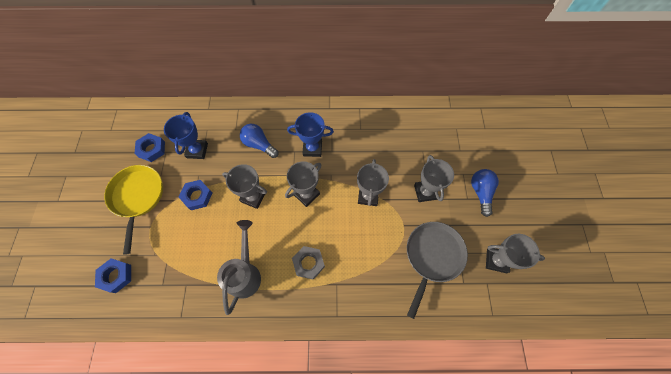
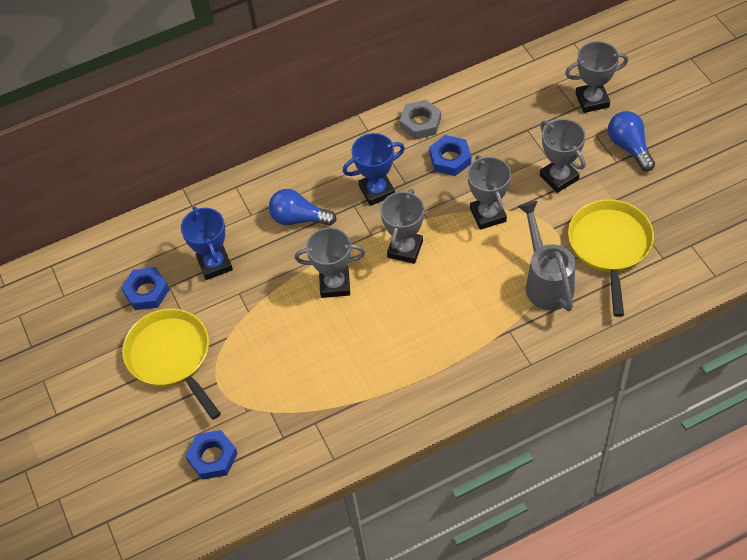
camera: 20 degrees left, 10 degrees down
blue nut [179,180,212,210] -> blue nut moved to [429,135,471,176]
grey watering can [217,220,261,315] -> grey watering can moved to [518,201,575,311]
grey nut [292,246,325,280] -> grey nut moved to [400,100,441,140]
grey pan [407,222,468,319] -> yellow pan [568,199,654,317]
grey trophy [486,234,545,273] -> grey trophy moved to [565,41,628,113]

